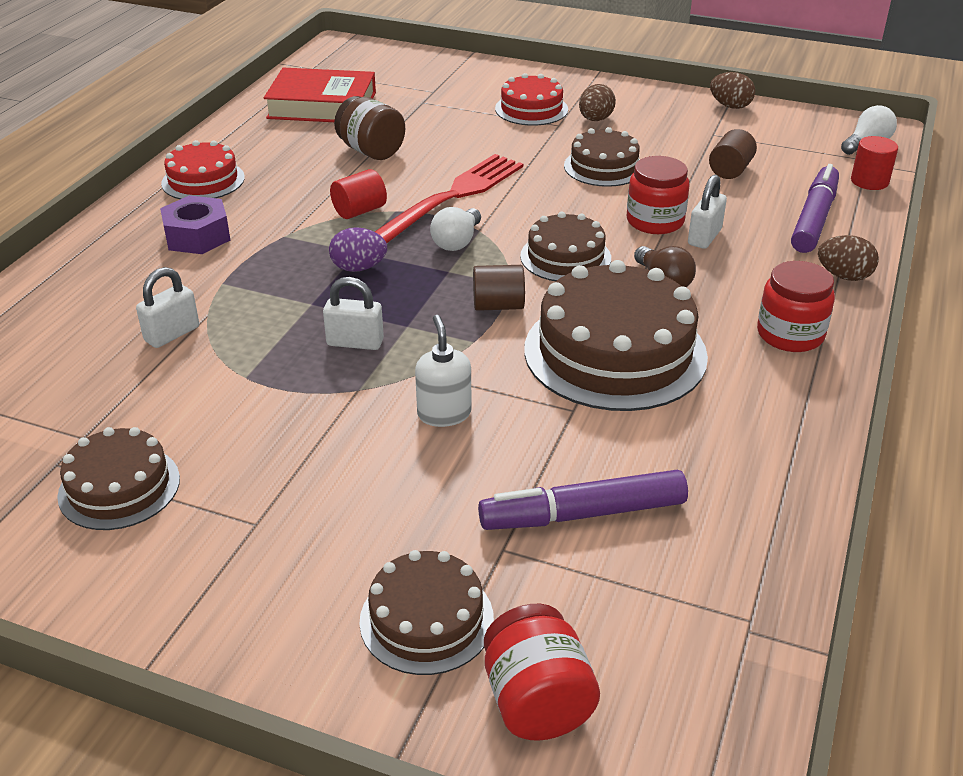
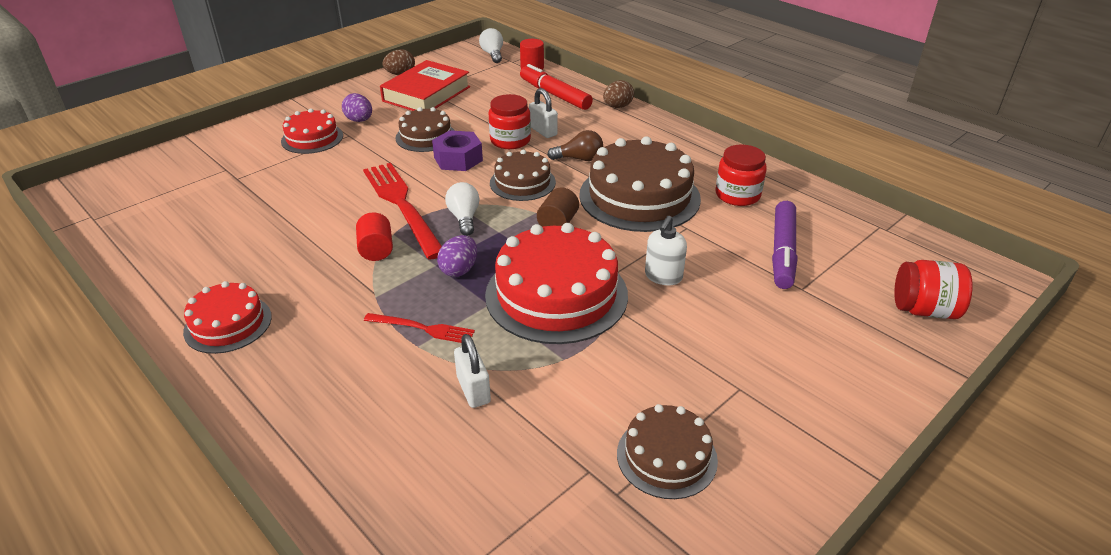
camera: 65 degrees left, 0 degrees up
purple nut [160,195,231,254] -> purple nut moved to [432,130,483,171]
red book [264,68,376,122] -> red book moved to [380,60,470,111]
white padlock [323,277,384,350] -> red cake [485,223,628,344]
brown jar [334,96,405,160] -> none
brown cake [359,550,494,675] -> none
white soap dispenser [415,315,472,427] -> white soap dispenser turned 75 degrees counterclockwise [645,216,687,285]
white light bulb [430,207,481,251] -> white light bulb turned 150 degrees counterclockwise [445,182,480,236]
brown egg [579,84,616,121] -> purple egg [342,93,372,122]
brown cylinder [709,129,757,179] -> none
red jar [757,261,835,352] -> red jar moved to [715,144,767,206]
purple marker [791,164,839,253] -> red marker [520,64,593,110]
none -> red fork [364,313,475,343]

